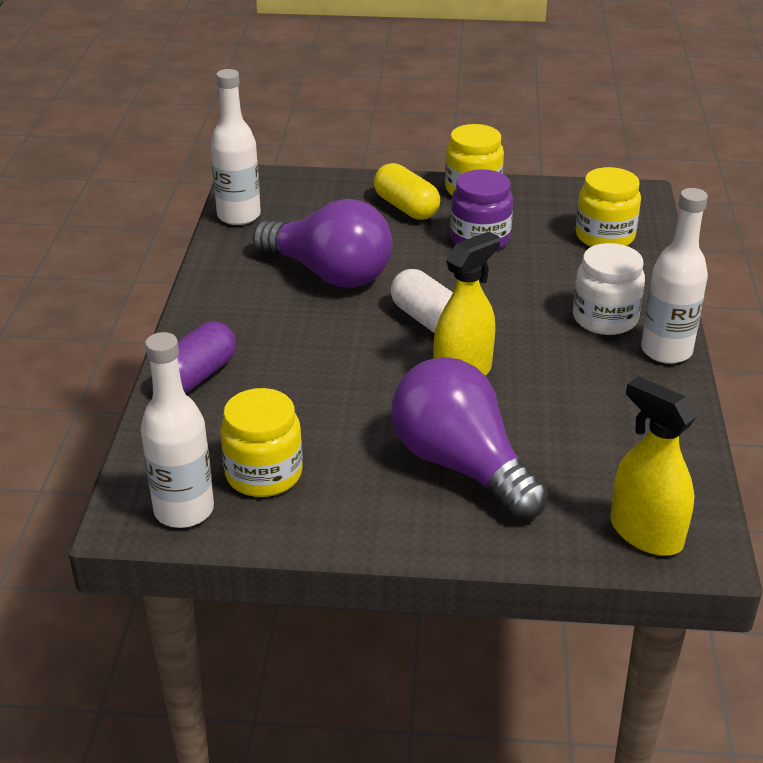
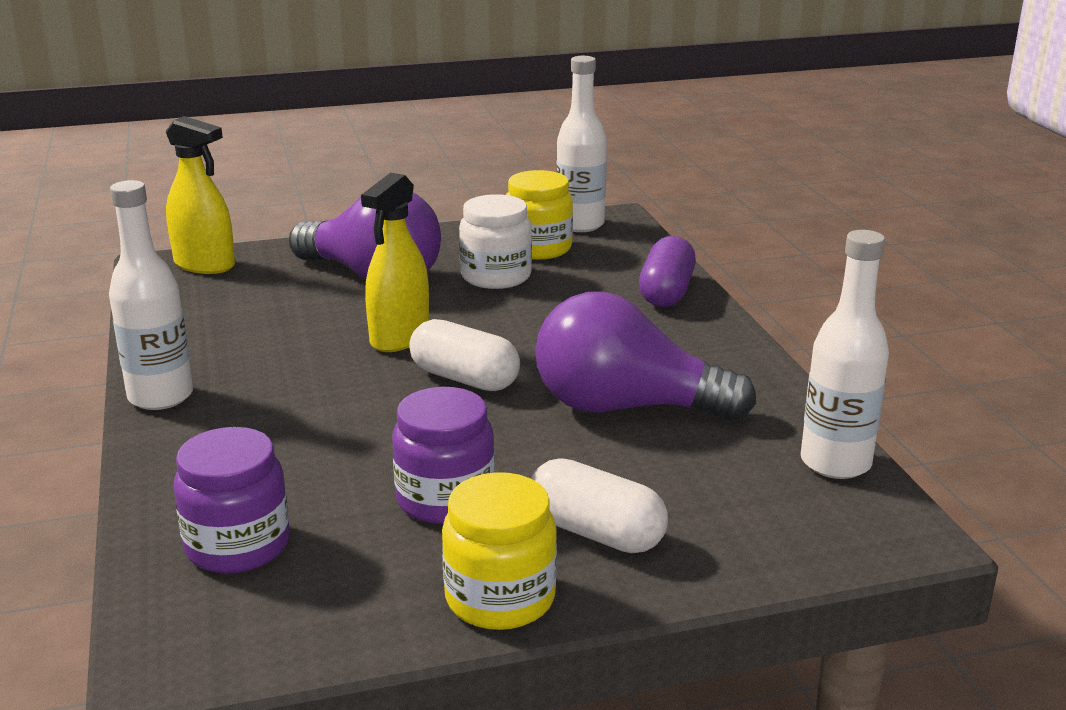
camera: 160 degrees right, 10 degrees down
yellow capsule [374,163,440,220] -> white capsule [531,458,668,553]
white jar [573,243,645,335] -> white jar moved to [459,194,532,289]
yellow jar [576,167,641,247] -> purple jar [173,427,290,574]

